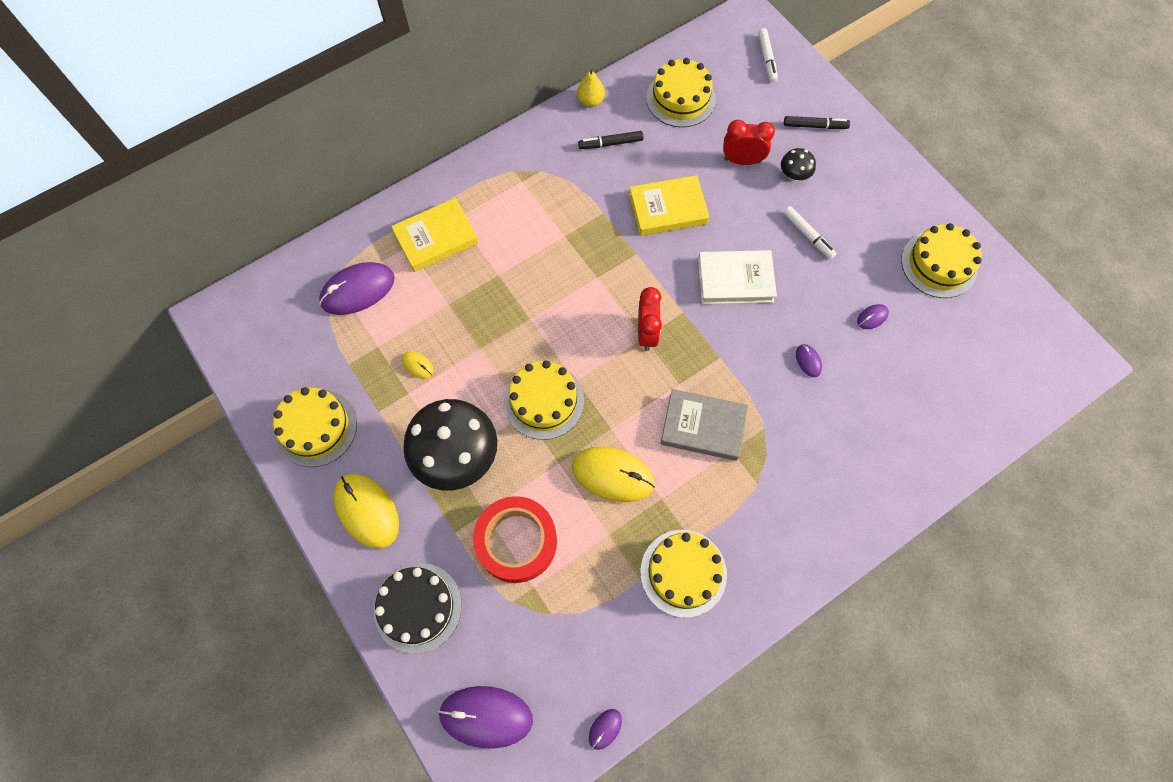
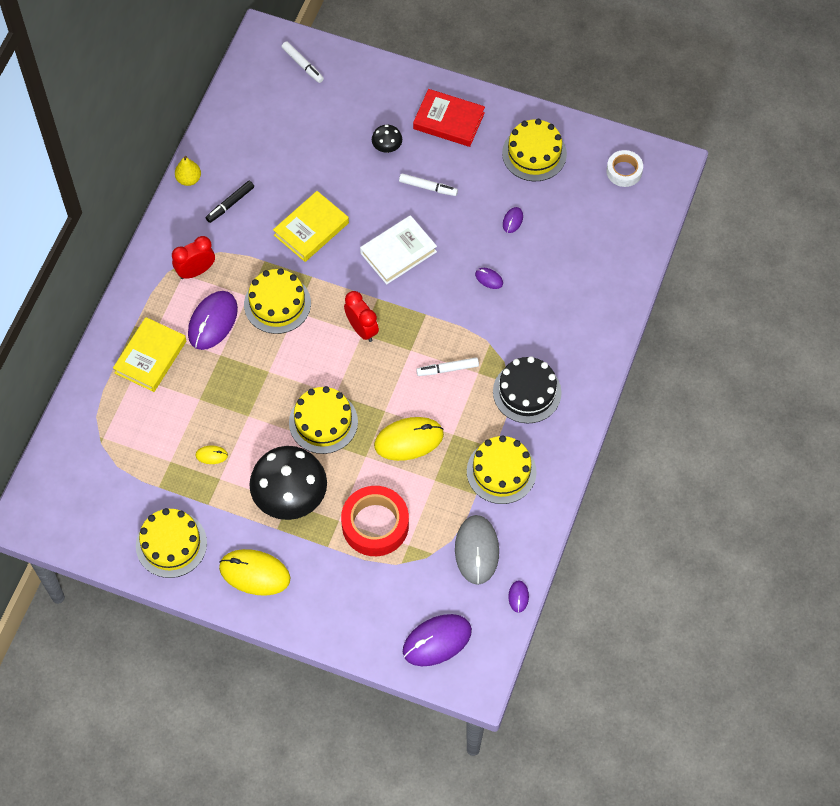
camera: 35 degrees left, 5 degrees down
purple mouse [319,262,395,315] -> purple mouse moved to [188,291,238,350]
black cake [374,563,462,654] -> black cake moved to [493,356,562,424]
yellow cake [646,58,716,127] -> yellow cake moved to [244,268,311,334]
grey book [660,389,748,461] -> white marker [416,357,479,376]
red clock [723,120,775,165] -> red clock moved to [172,236,215,279]
black marker [784,116,850,129] -> none
none -> red book [413,89,485,147]
none -> grey mouse [455,515,499,585]
none -> white tape [606,150,643,187]

